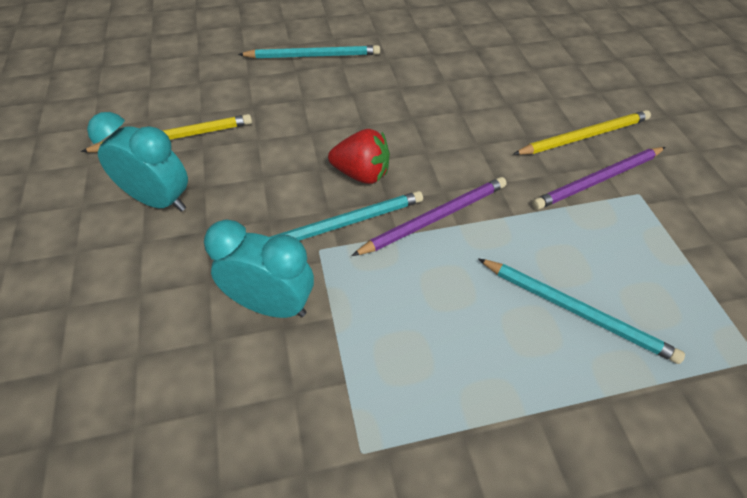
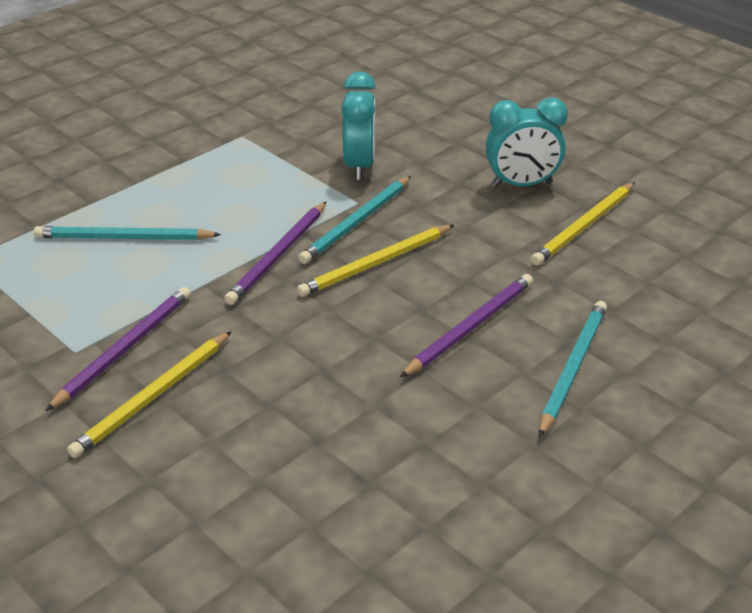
camera: 150 degrees right, 15 degrees down
turquoise clock [204,220,314,318] -> turquoise clock turned 75 degrees counterclockwise [341,71,376,180]
turquoise pencil [238,45,380,59] -> turquoise pencil turned 150 degrees clockwise [539,301,607,437]
red strawberry [328,129,390,184] -> yellow pencil [297,225,454,297]
none -> purple pencil [400,274,533,377]

